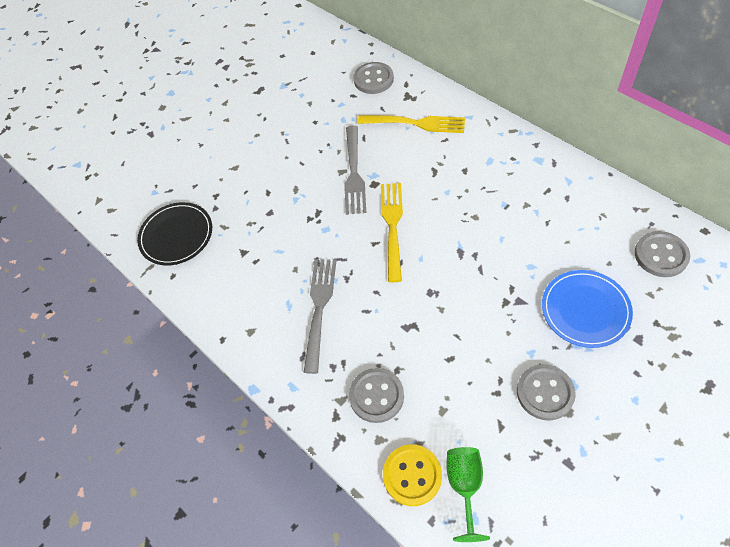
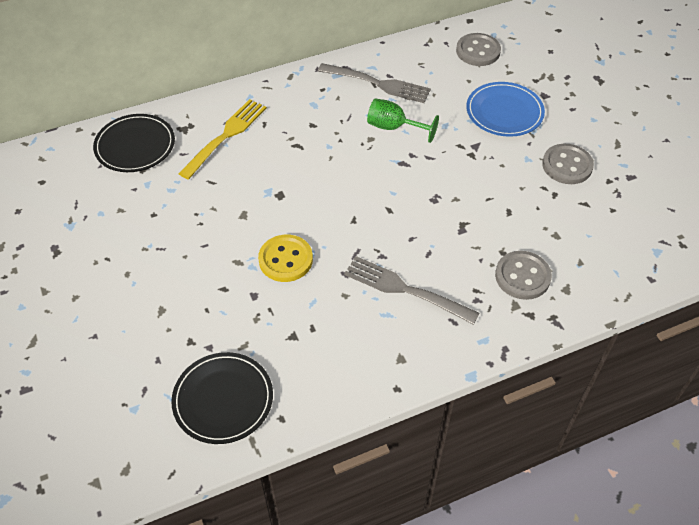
camera: 75 degrees left, 5 degrees down
grey fork [344,125,366,215] -> grey fork moved to [318,63,431,103]
grey button [353,62,394,94] -> black plate [93,114,175,172]
yellow fork [381,183,403,282] -> none
yellow button [383,444,442,506] -> yellow button moved to [258,235,313,282]
green goblet [446,447,490,542] -> green goblet moved to [367,98,439,143]

